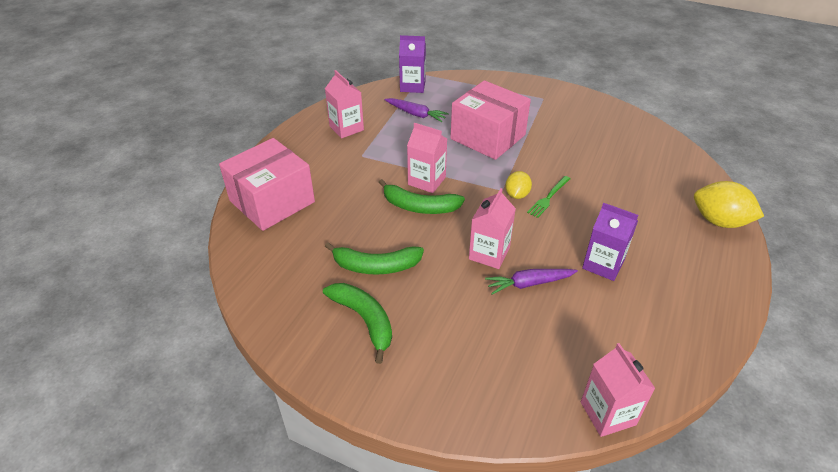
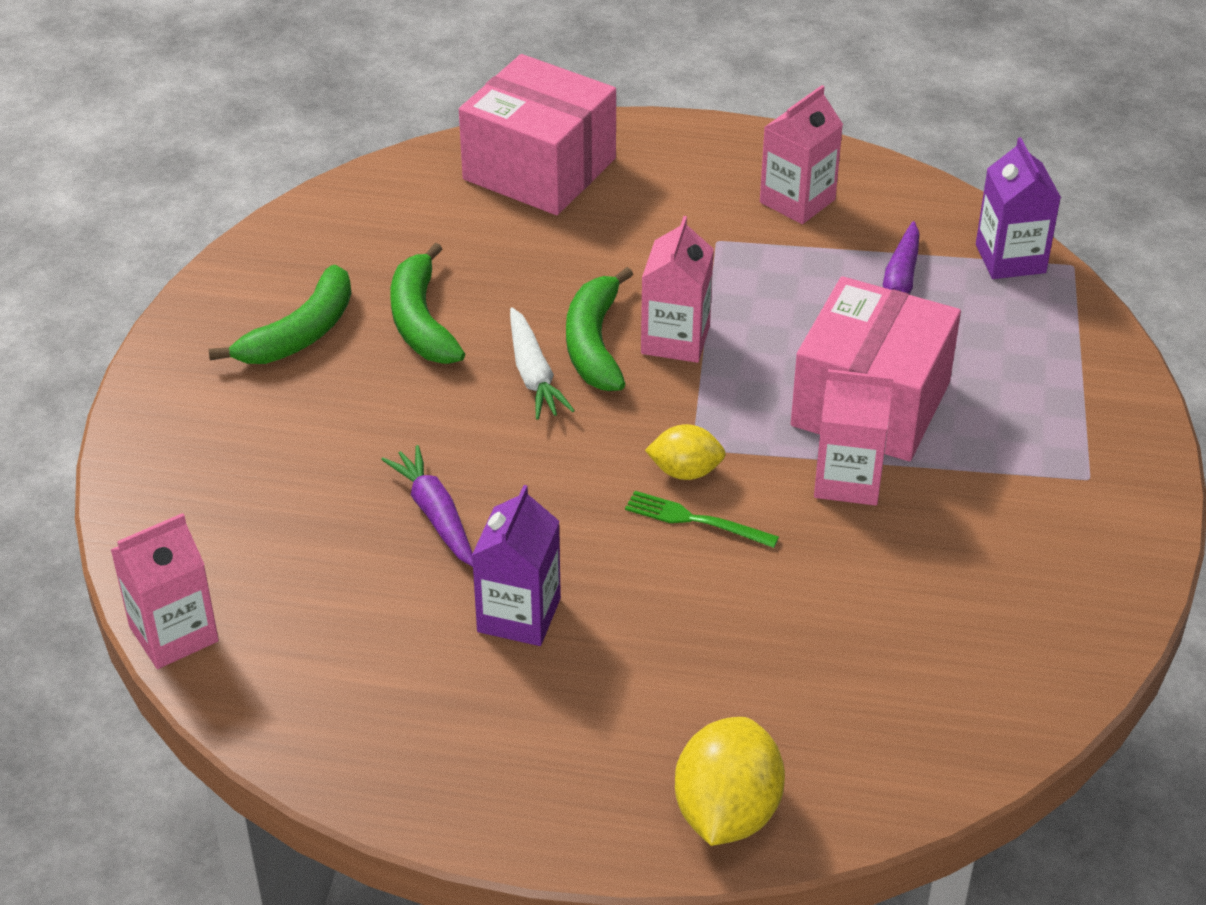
camera: 75 degrees right, 0 degrees up
pink carton [469,188,516,269] -> pink carton moved to [814,369,894,506]
none -> white carrot [510,307,575,420]

